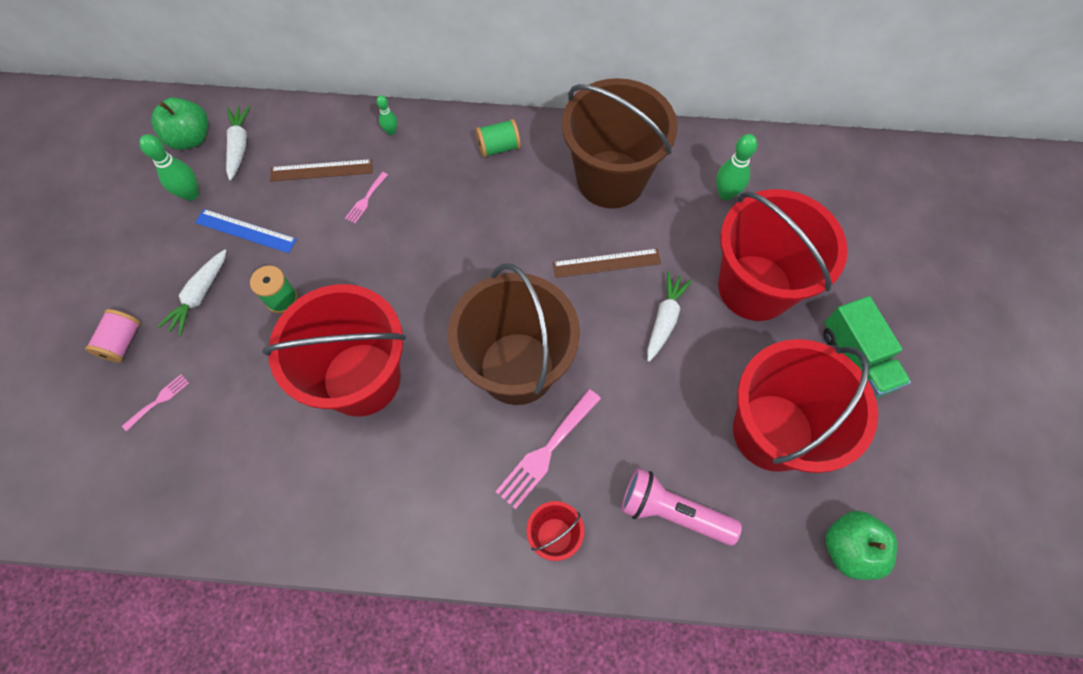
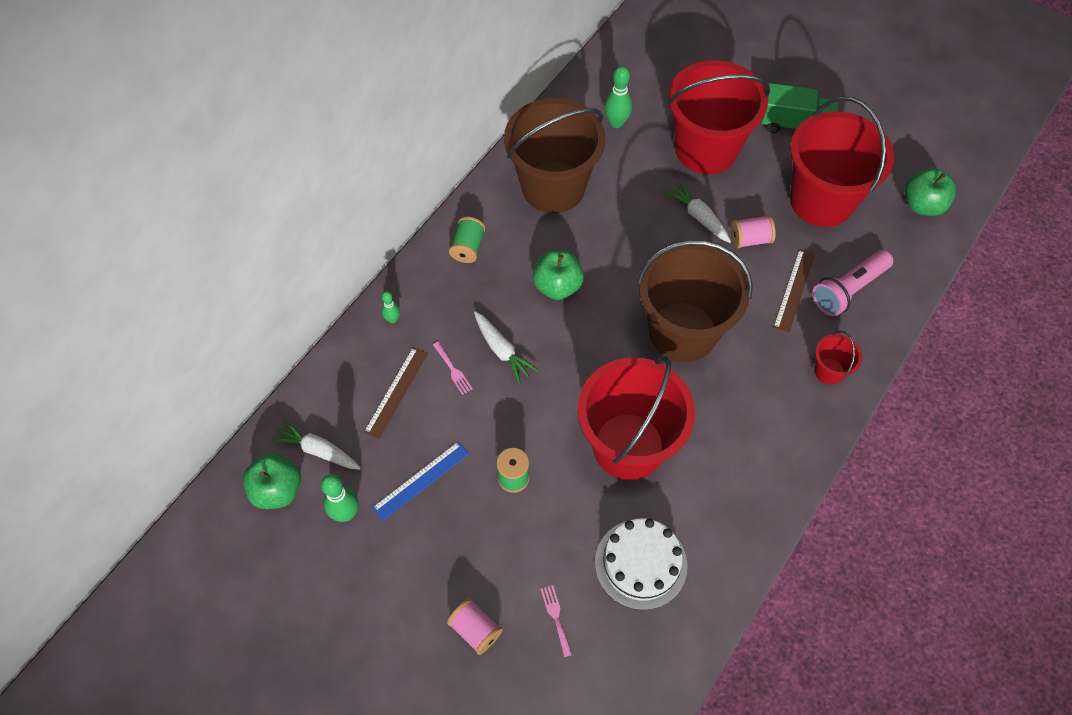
camera: 60 degrees left, 5 degrees down
white carrot [158,249,226,336] -> white carrot moved to [474,311,538,384]
pink fork [495,389,601,510] -> none
brown ruler [553,248,661,278] -> brown ruler moved to [773,249,815,333]
none -> green apple [532,250,584,300]
none -> white cake [595,518,688,610]
none -> pink spool [731,215,776,249]

